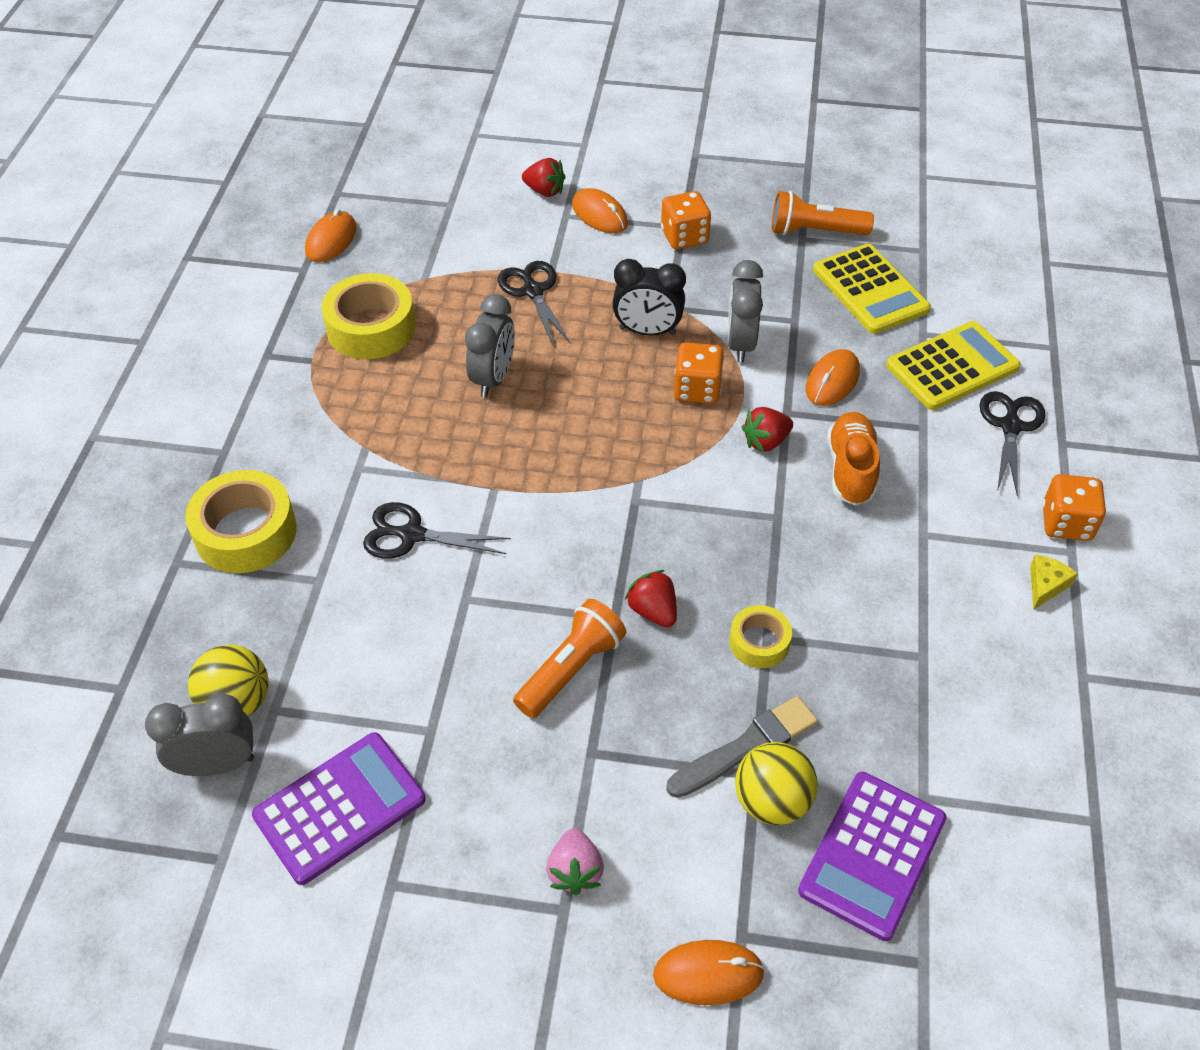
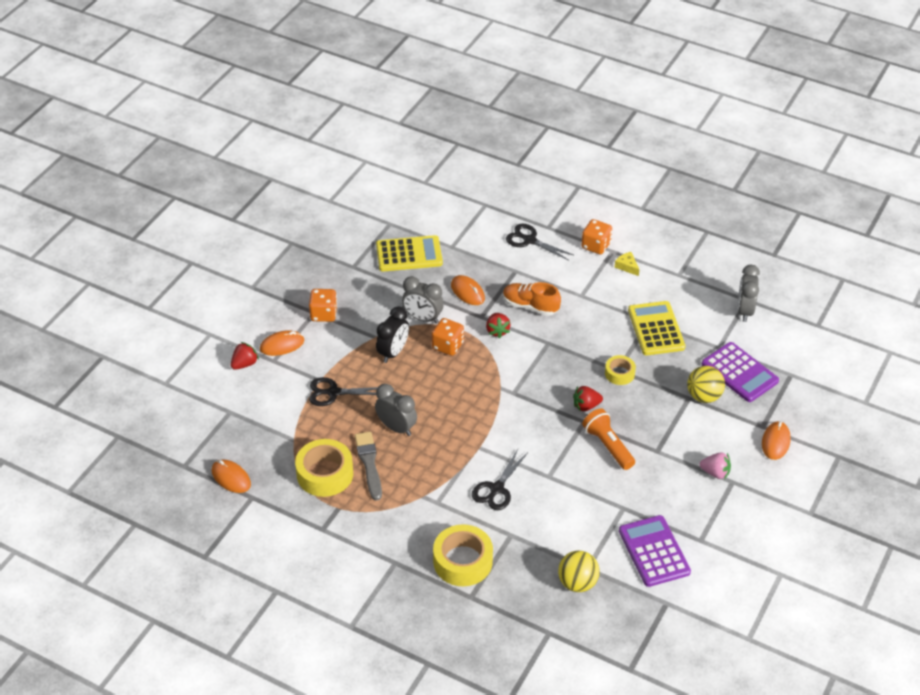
camera: 70 degrees left, 5 degrees down
grey clock [145,694,254,776] -> grey clock moved to [737,265,760,322]
grey brush [666,696,818,798] -> grey brush moved to [355,432,382,500]
orange flashlight [772,191,874,235] -> none
yellow calculator [886,321,1021,410] -> yellow calculator moved to [628,301,685,355]

